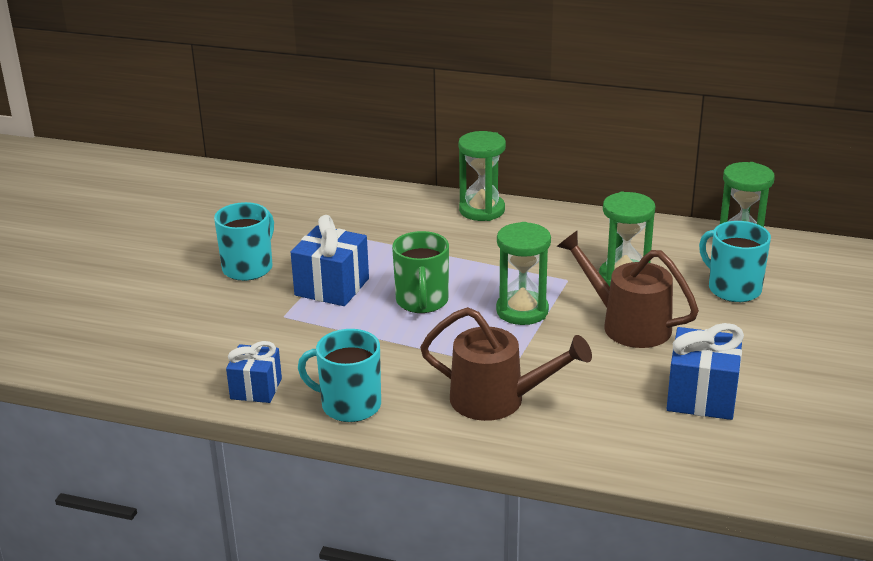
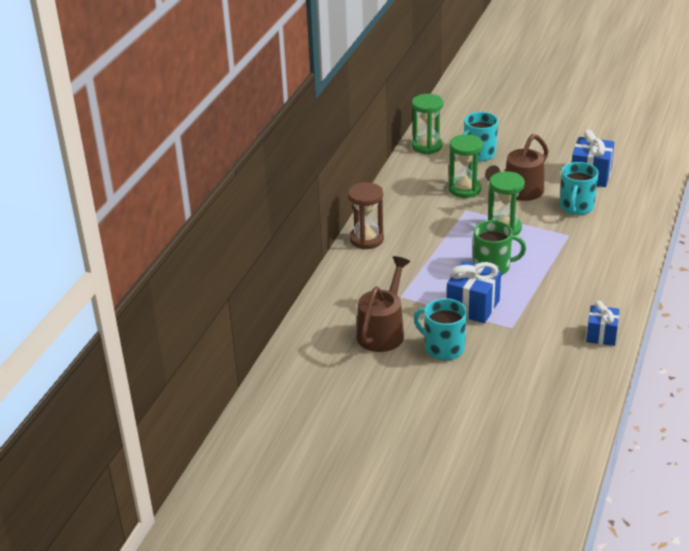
camera: 85 degrees left, 5 degrees up
turquoise mug [298,329,381,422] -> turquoise mug moved to [560,162,599,215]
brown watering can [420,307,592,421] -> brown watering can moved to [356,256,410,352]
green hourglass [459,131,506,221] -> brown hourglass [348,182,384,249]

